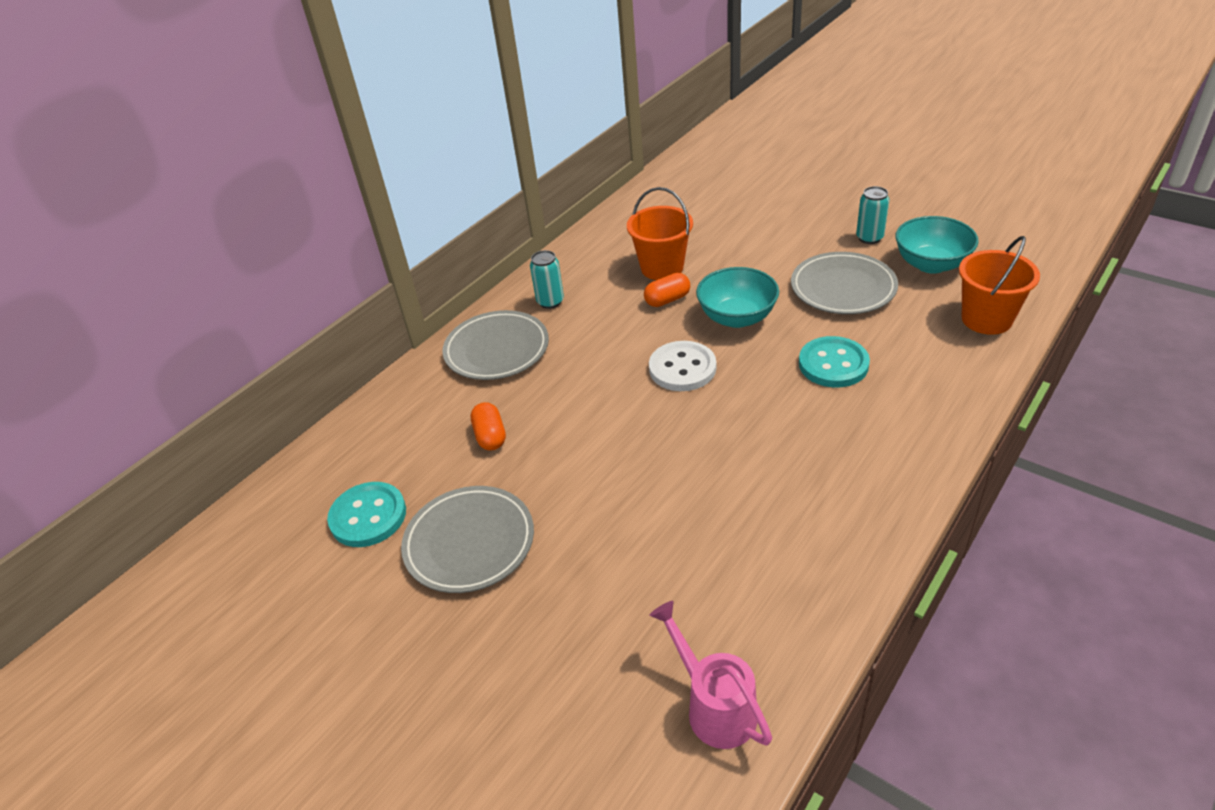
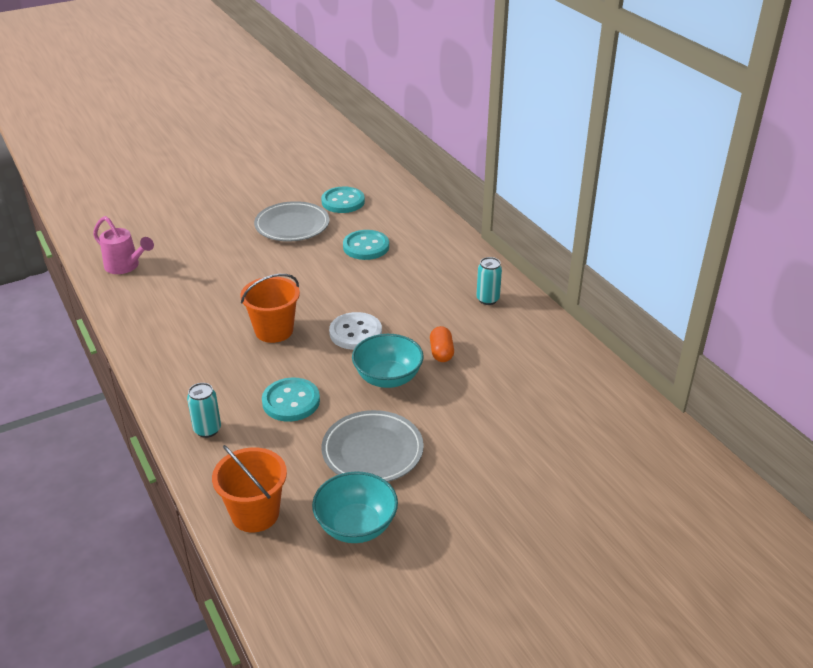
camera: 110 degrees right, 5 degrees down
grey plate [442,310,549,380] -> none
orange capsule [471,402,506,451] -> turquoise button [343,230,389,260]
orange bucket [627,187,693,280] -> orange bucket moved to [240,274,300,343]
pink watering can [649,601,772,749] -> pink watering can turned 45 degrees clockwise [93,216,154,274]
turquoise can [856,186,890,244] -> turquoise can moved to [187,383,221,438]

